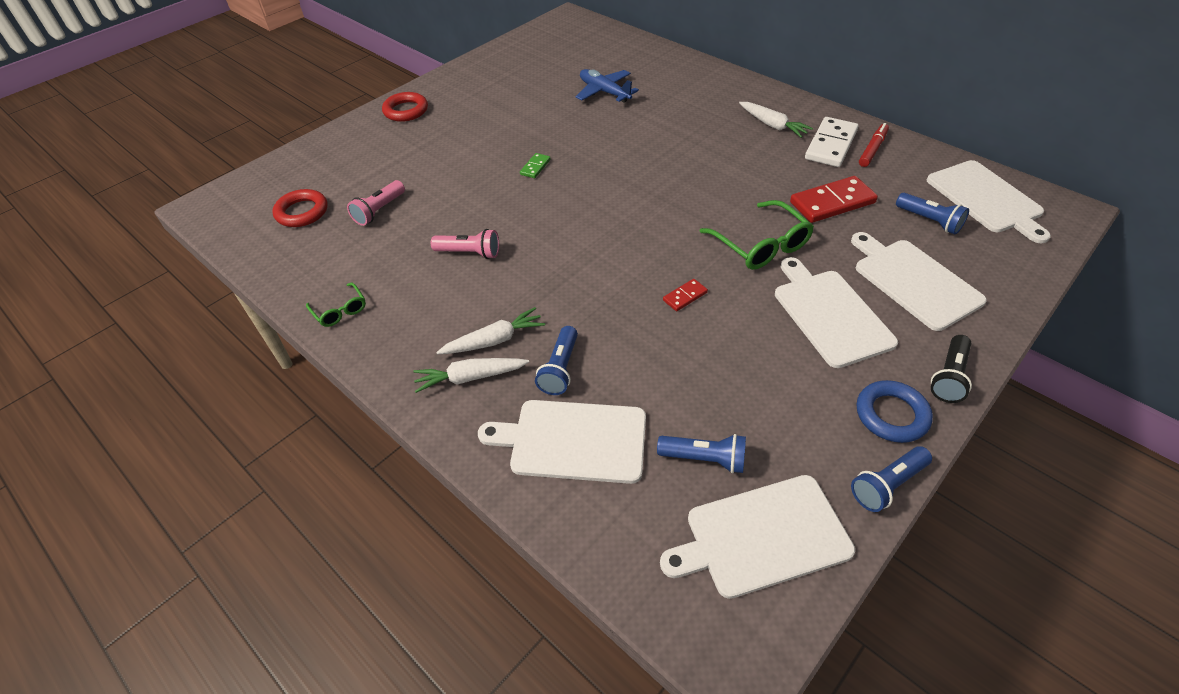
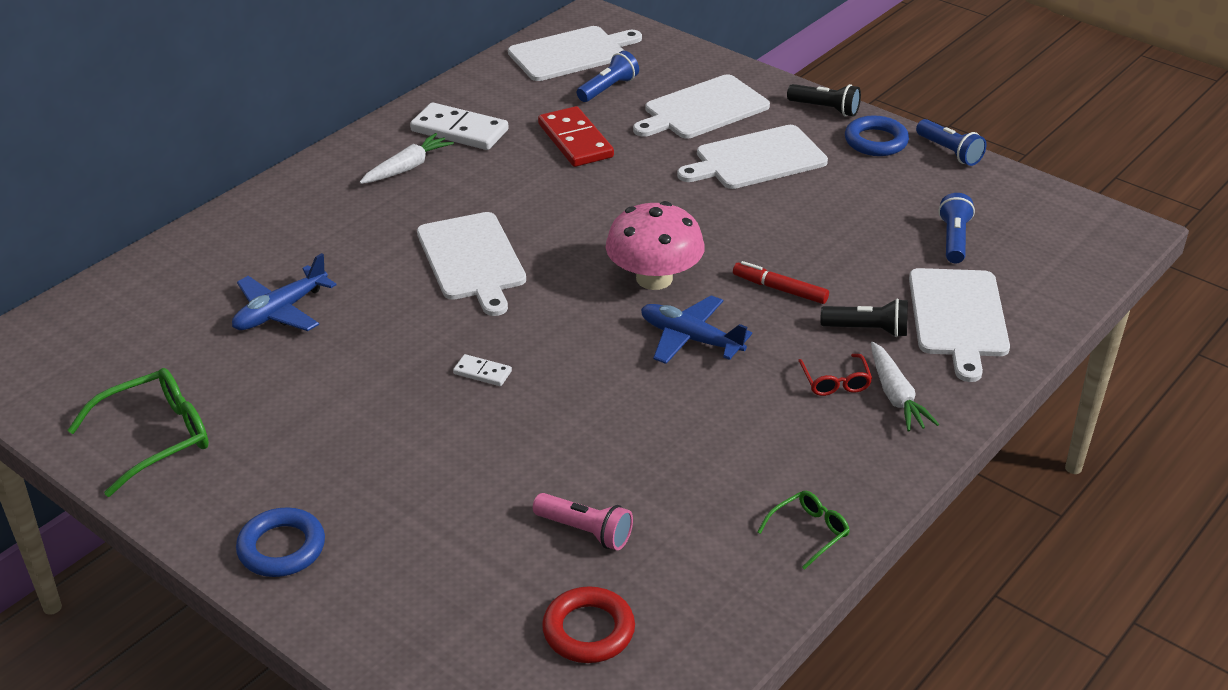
camera: 95 degrees left, 10 degrees down
red ring [382,92,428,122] -> blue ring [236,507,325,577]
pink flashlight [431,229,499,259] -> none
white carrot [436,307,545,354] -> red glasses [798,354,872,396]
green domino [520,153,551,178] -> white domino [453,354,512,386]
blue flashlight [535,326,578,395] -> black flashlight [821,298,908,337]
white cutting board [660,475,855,599] -> white cutting board moved to [417,212,526,316]
red domino [663,279,708,311] -> none
green glasses [699,200,814,270] -> green glasses moved to [67,368,209,497]
red marker [859,123,889,167] -> red marker moved to [733,261,829,304]
none -> pink mushroom [606,201,705,290]
none -> blue plane [641,295,752,364]

